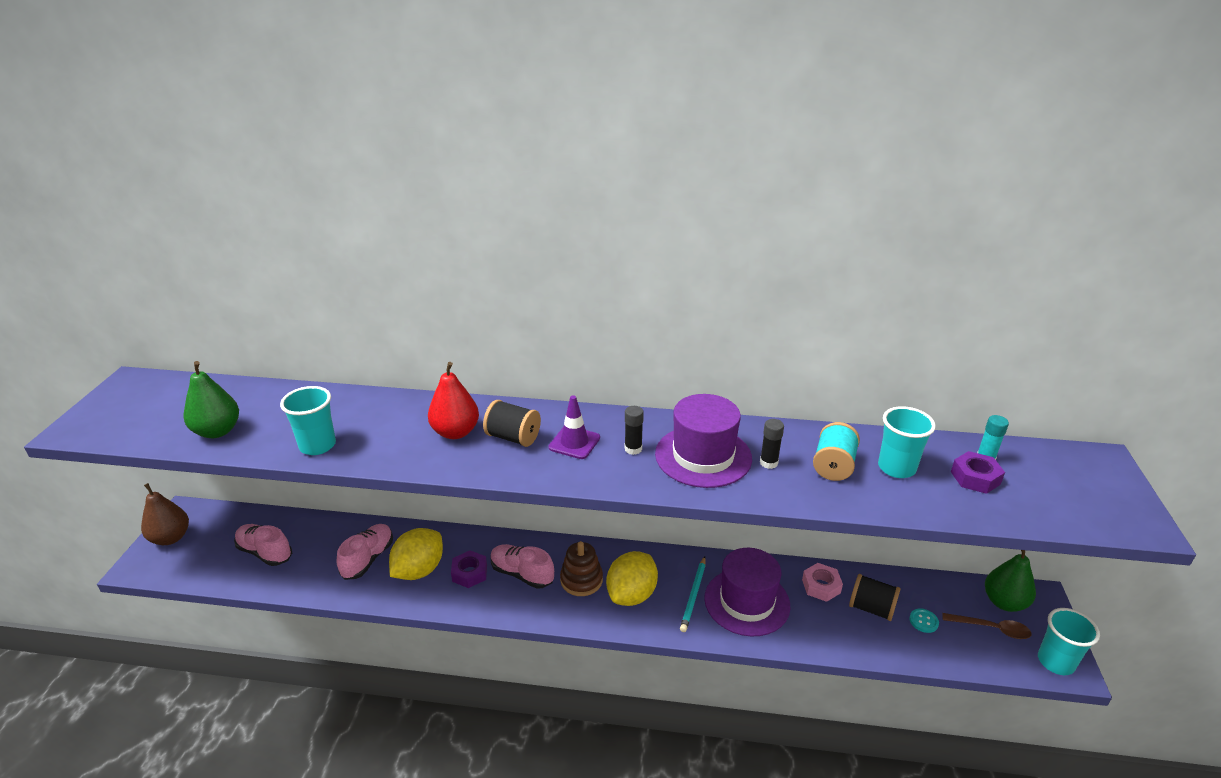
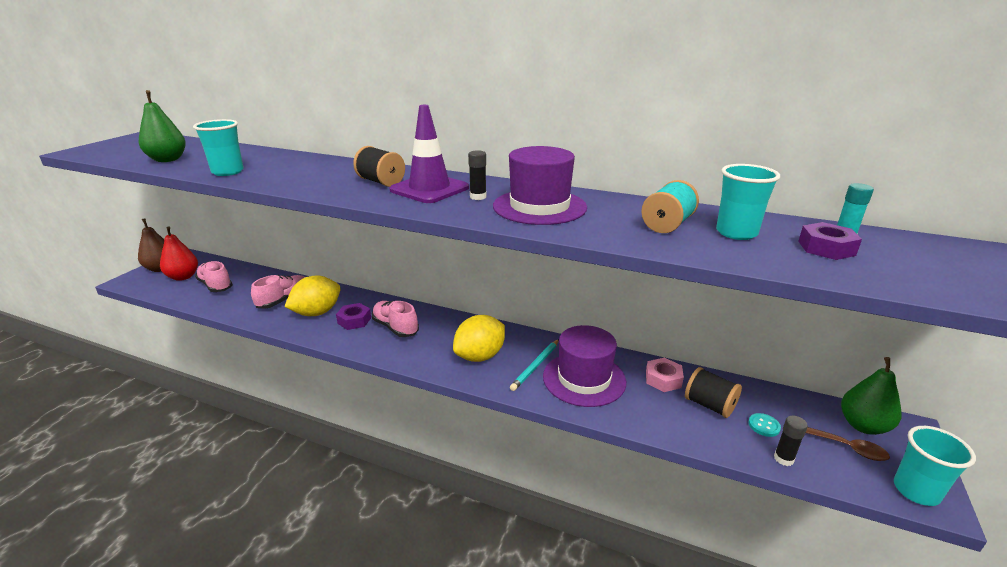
camera: 15 degrees right, 5 degrees down
red pear [428,362,479,439] -> red pear moved to [160,226,198,281]
purple traffic cone [548,396,600,459] -> purple traffic cone [389,105,469,203], size x1.59
brown stacking toy [560,541,603,596] -> none
black glue stick [760,419,784,469] -> black glue stick moved to [774,415,808,466]

